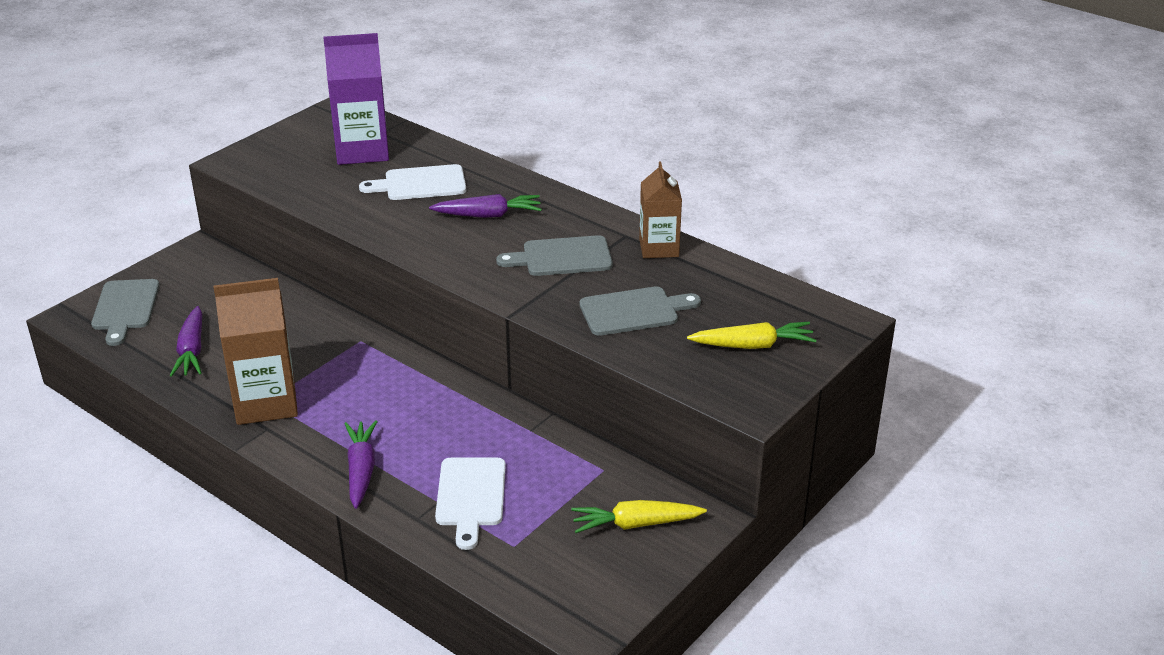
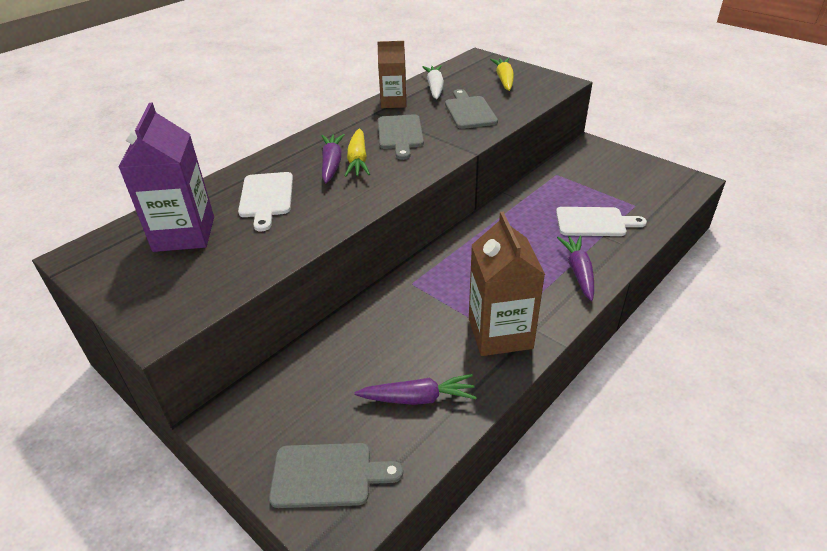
camera: 85 degrees left, 5 degrees up
purple carrot [345,420,378,509] -> purple carrot turned 90 degrees clockwise [557,236,594,301]
yellow carrot [571,500,707,533] -> yellow carrot moved to [345,128,370,177]
none -> white carrot [423,65,444,99]

